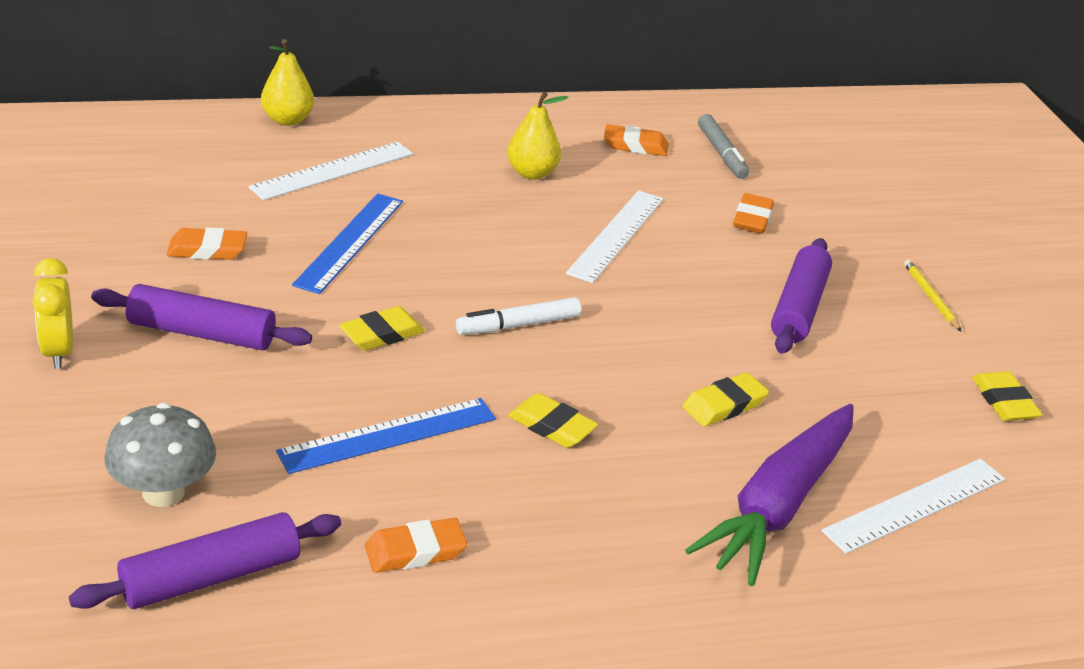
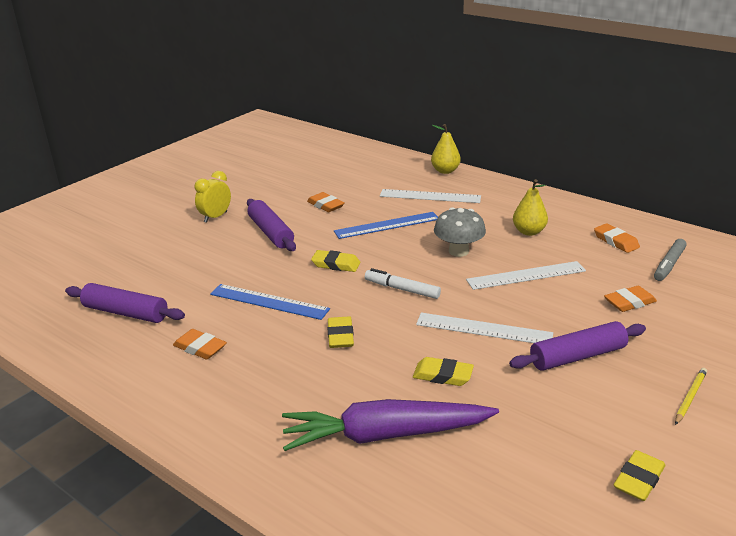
camera: 55 degrees right, 5 degrees down
grey mushroom [104,403,216,507] -> grey mushroom moved to [434,207,486,257]
white ruler [822,459,1005,554] -> white ruler moved to [416,313,553,343]

